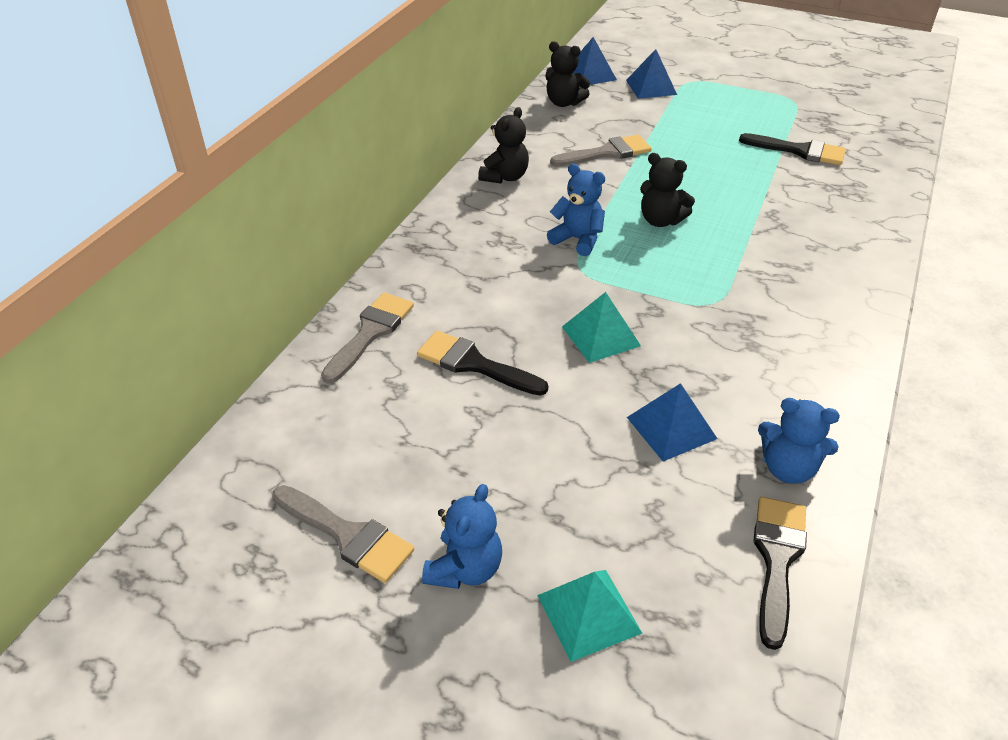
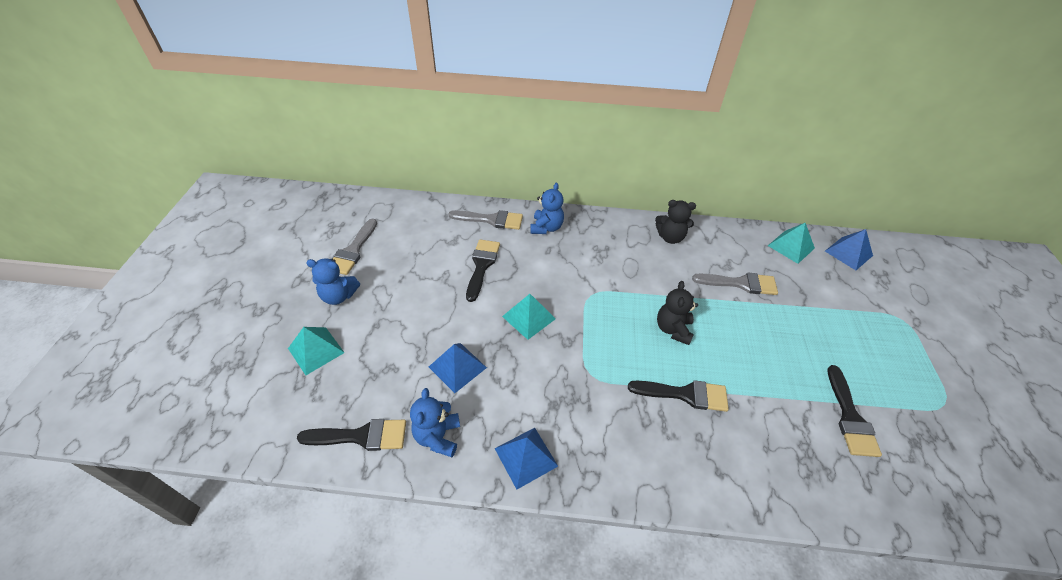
camera: 70 degrees right, 5 degrees up
black teddy bear [546,41,590,107] -> turquoise pyramid [768,223,815,264]
blue teddy bear [547,164,605,256] -> blue teddy bear moved to [530,183,564,234]
grey brush [550,135,652,167] -> grey brush turned 45 degrees counterclockwise [692,272,778,295]
blue pyramid [626,49,677,99] -> blue pyramid moved to [495,428,558,489]
none -> black brush [628,380,729,412]

